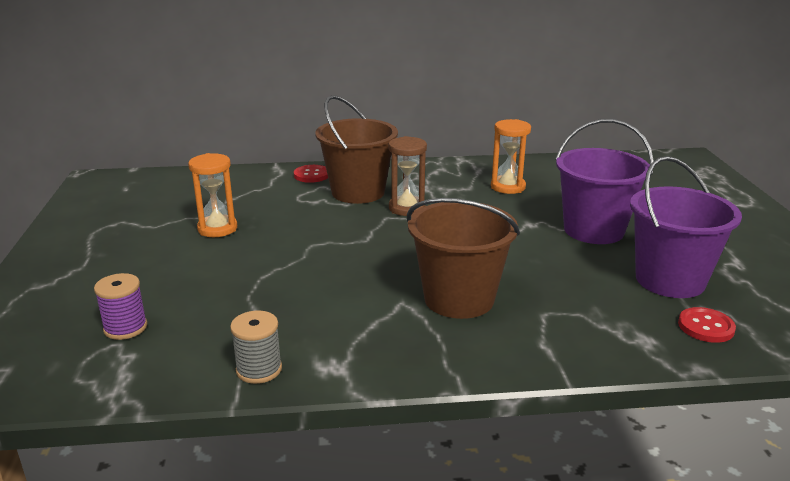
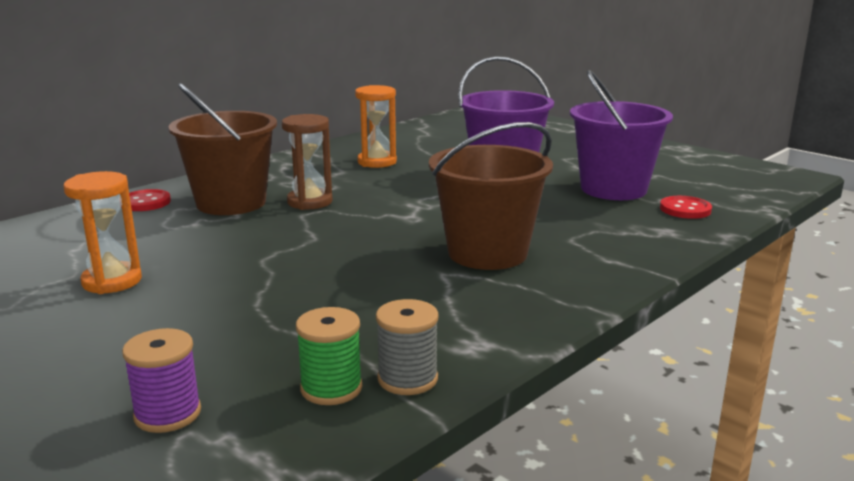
camera: 40 degrees left, 5 degrees down
none -> green spool [296,307,362,405]

